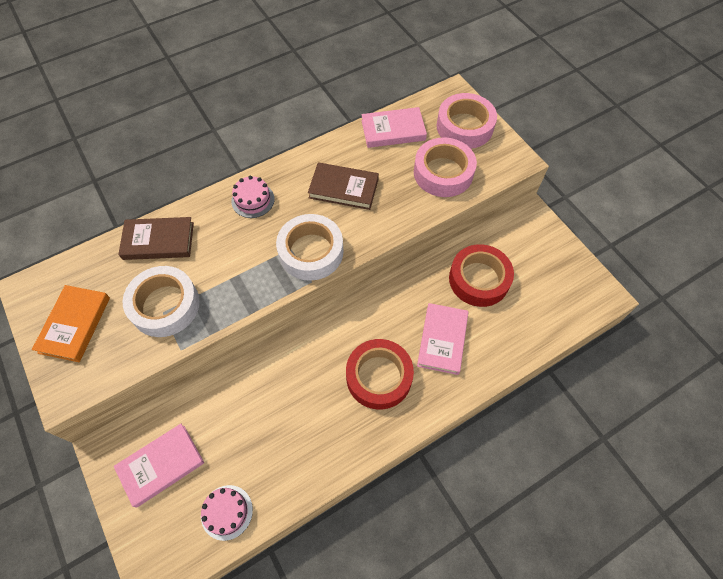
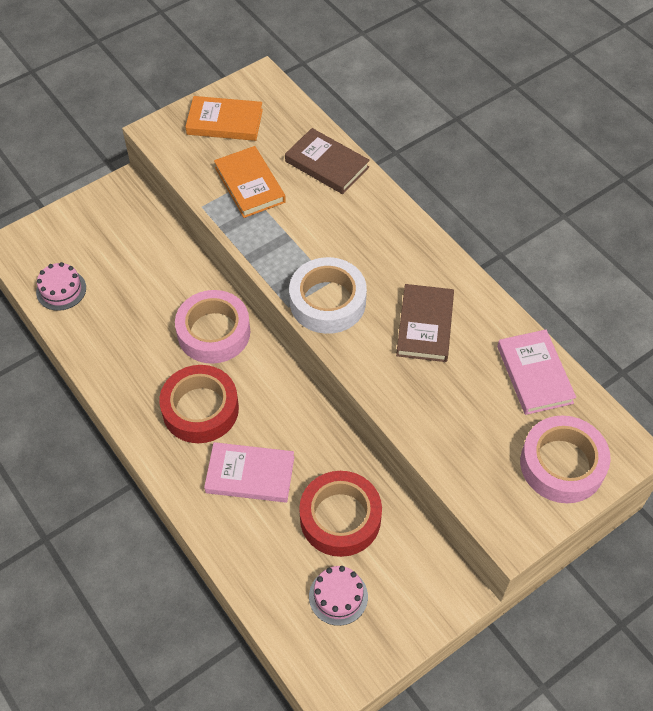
camera: 85 degrees right, 5 degrees down
pink book [114,424,204,508] -> none
brown book [118,217,194,260] -> brown book turned 45 degrees counterclockwise [285,128,370,194]
white tape [123,266,200,337] -> orange book [214,146,286,218]
pink cake [231,176,275,218] -> pink cake moved to [309,566,368,626]
pink tape [414,138,477,197] -> pink tape moved to [175,290,250,364]

